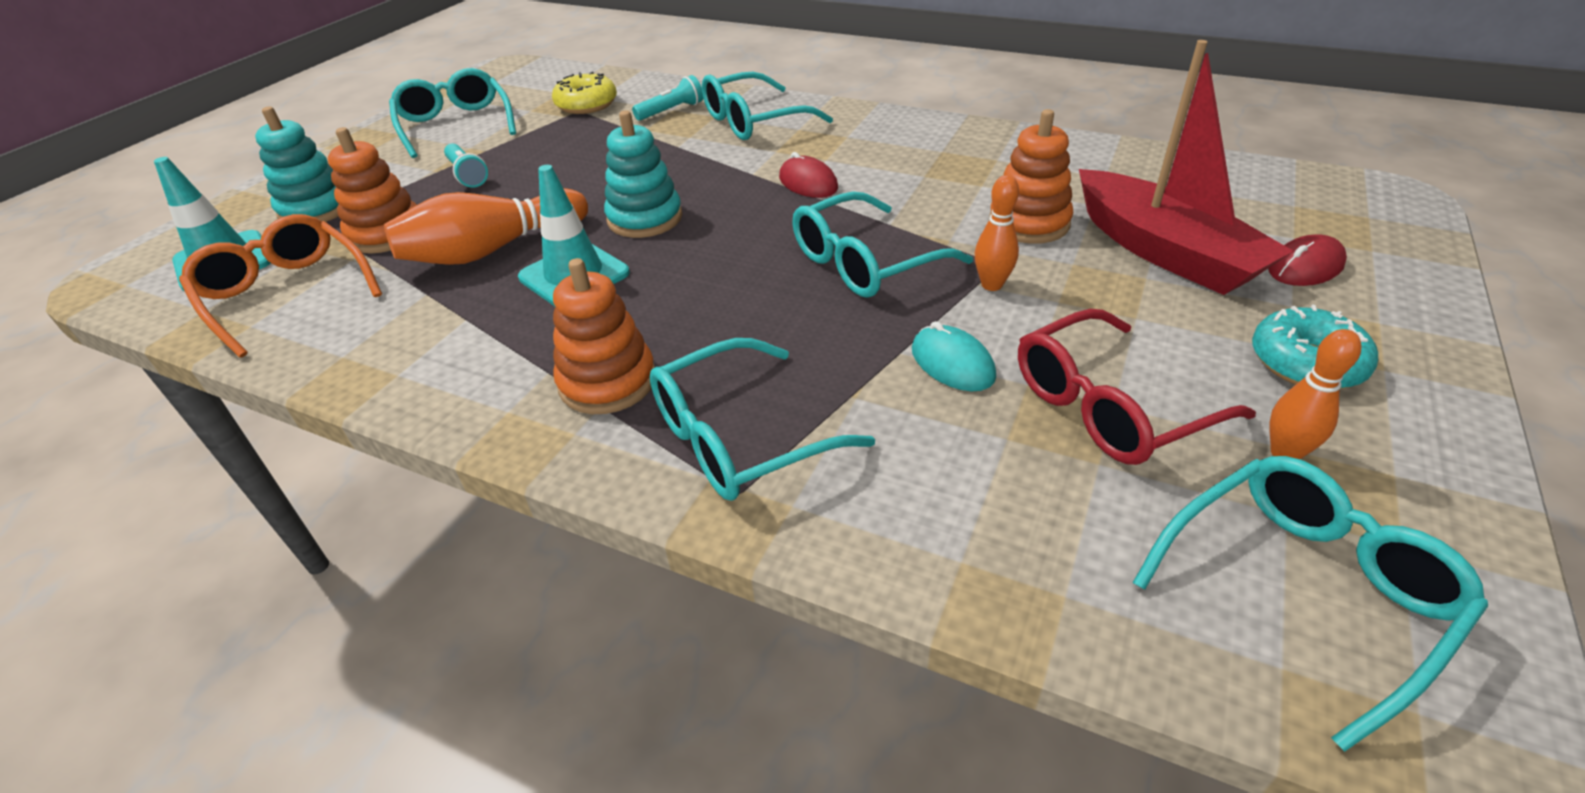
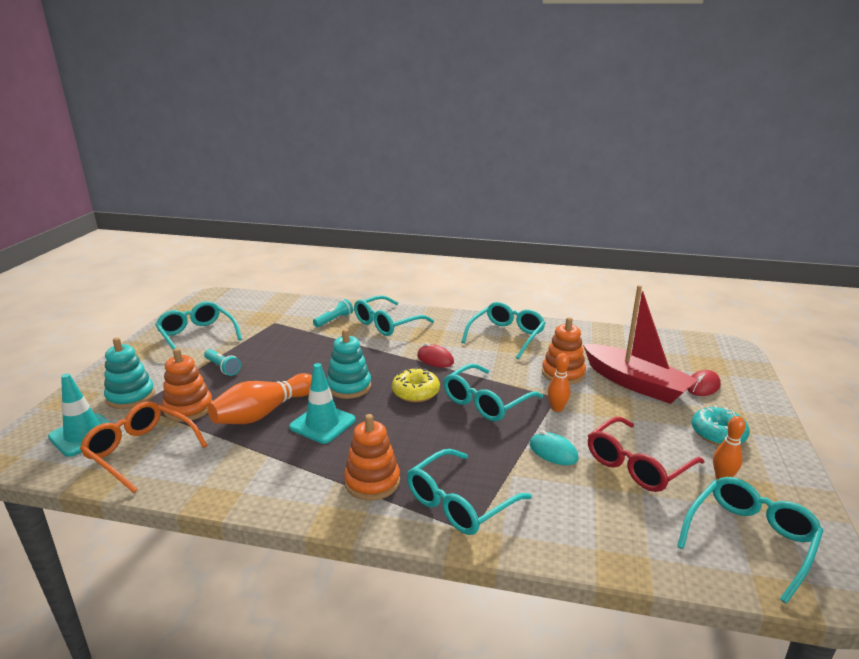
camera: 15 degrees left, 15 degrees down
yellow donut [552,72,617,114] -> yellow donut moved to [392,367,440,402]
none -> turquoise glasses [461,302,545,359]

